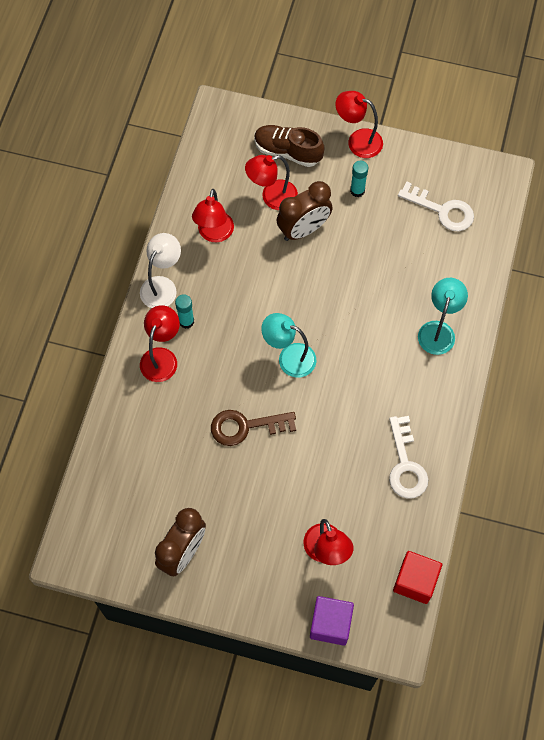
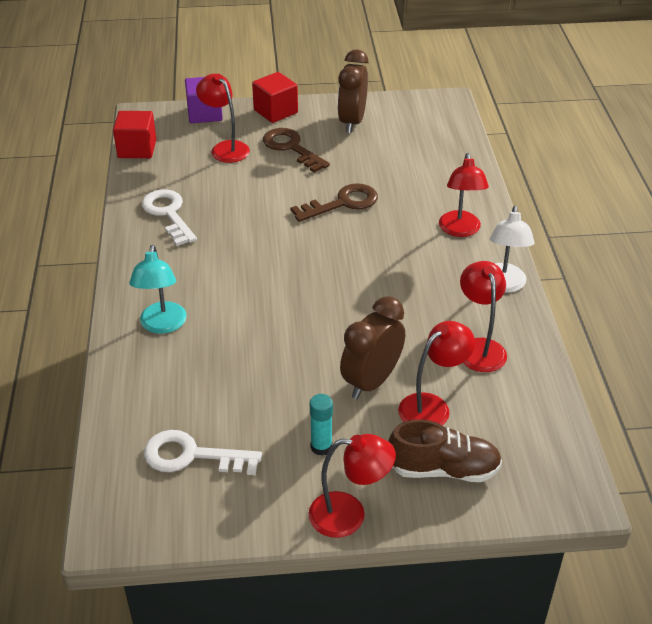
camera: 160 degrees right, 25 degrees down
turquoise glue stick [175,294,194,329] -> none
turquoise lamp [261,313,317,378] -> none
none -> red cube [252,72,298,123]
none -> brown key [263,128,330,173]

